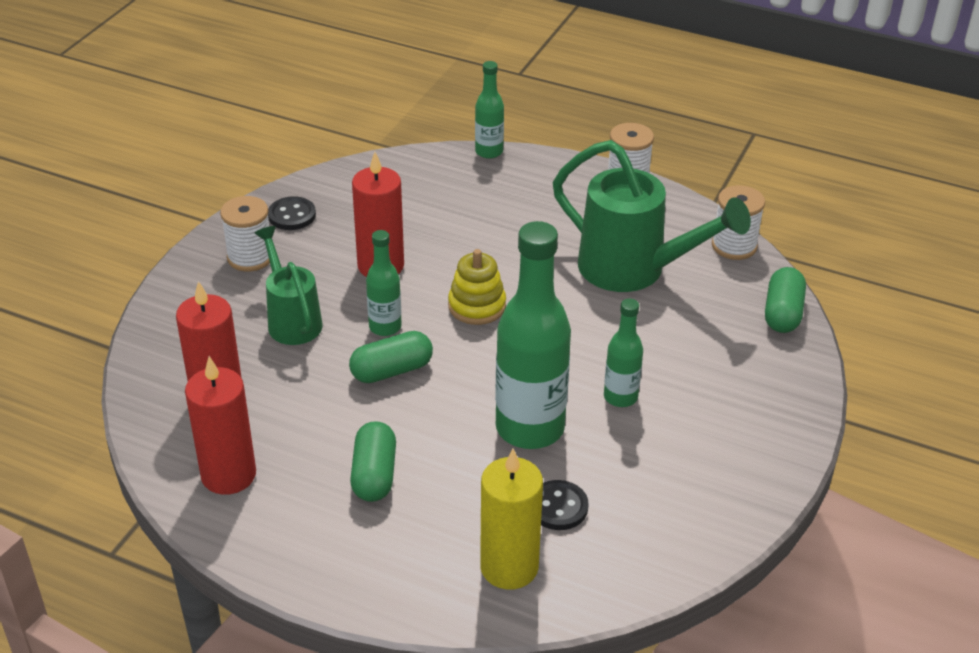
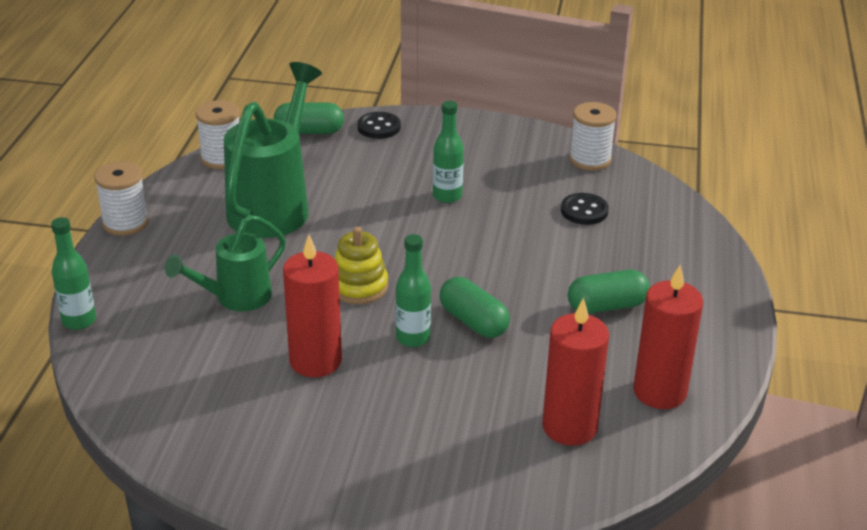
camera: 105 degrees left, 5 degrees down
white spool [220,196,270,272] -> white spool moved to [569,102,617,171]
green watering can [255,226,322,345] -> green watering can moved to [165,215,286,311]
black button [268,196,316,230] -> black button moved to [357,112,401,139]
yellow candle [480,449,543,590] -> none
green bottle [495,221,571,449] -> none

